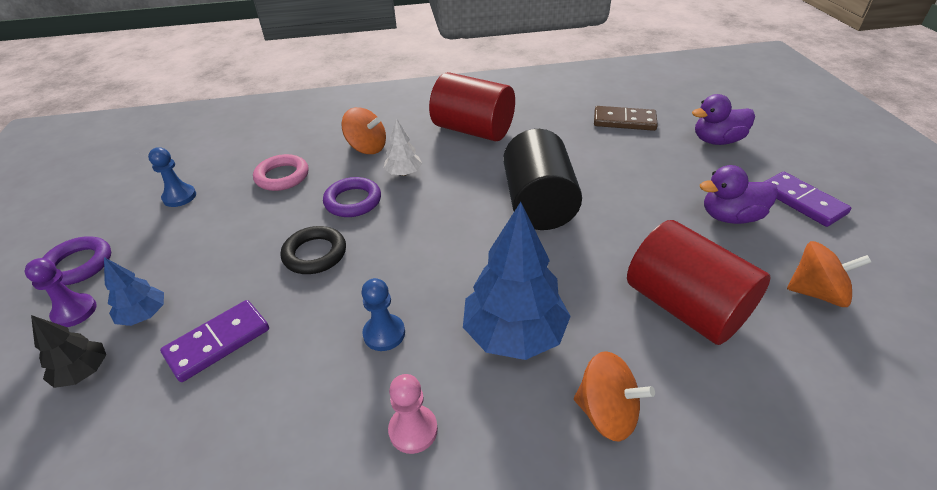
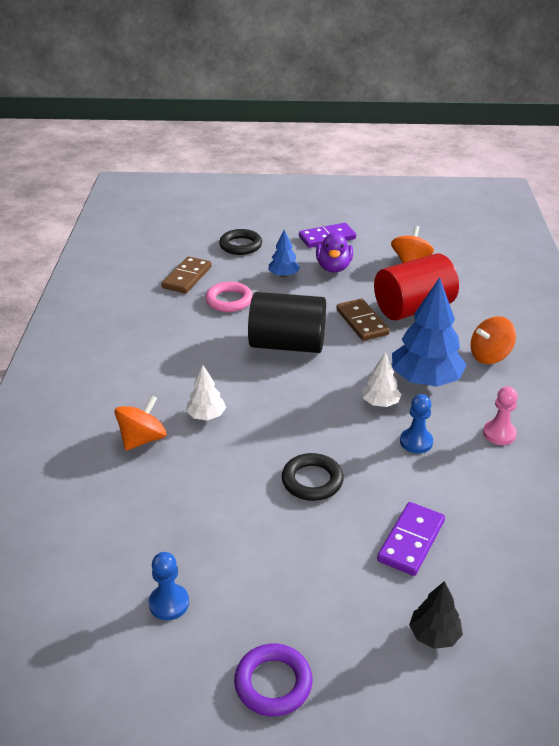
camera: 80 degrees left, 5 degrees down
purple pawn [25,258,97,327] -> none
blue tree [104,257,164,326] -> blue tree moved to [269,230,300,277]
purple domino [160,300,269,382] -> purple domino turned 60 degrees clockwise [377,502,445,576]
pink ring [253,154,309,191] -> pink ring moved to [205,282,253,312]
purple ring [323,177,381,217] -> none
red cylinder [429,72,515,141] -> none
orange spinning top [574,351,655,442] -> orange spinning top turned 150 degrees counterclockwise [470,316,516,364]
purple duck [692,94,755,145] -> black ring [219,229,262,255]
none -> brown domino [336,299,390,341]
none -> white tree [362,352,402,407]

